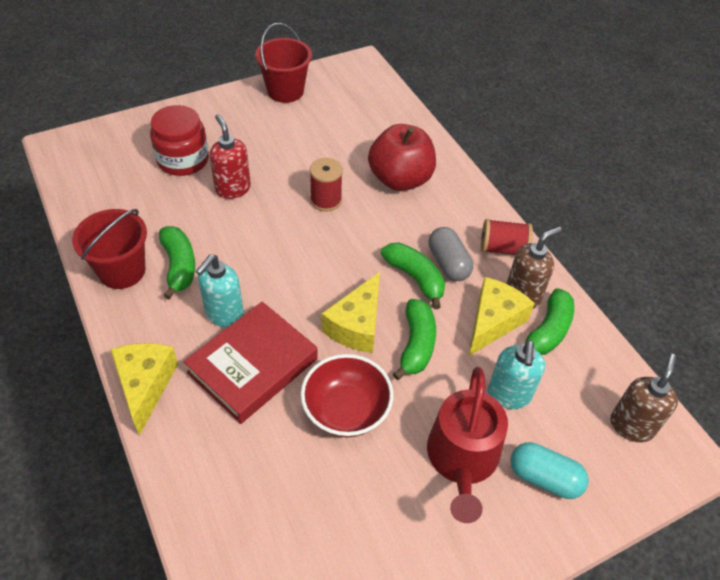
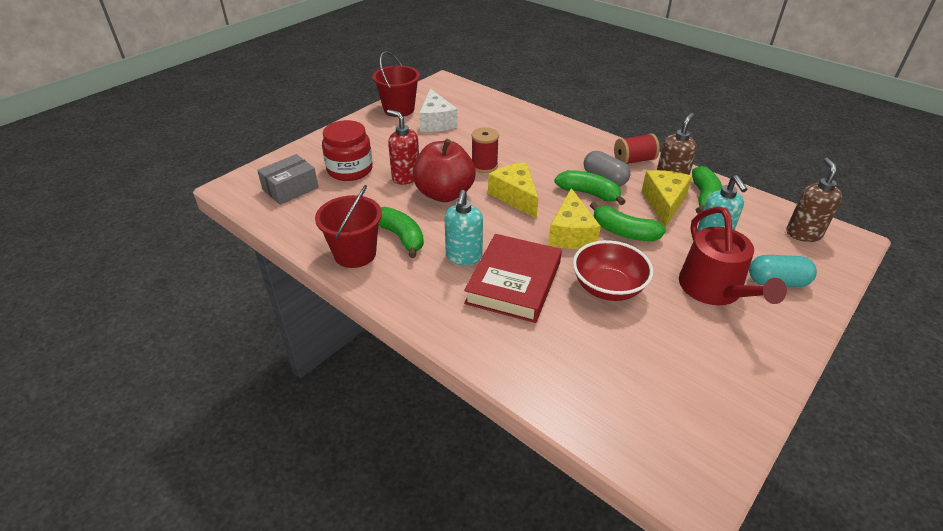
camera: 20 degrees left, 10 degrees down
yellow cheese [110,343,178,436] -> yellow cheese moved to [488,163,538,219]
red apple [368,124,436,191] -> red apple moved to [413,139,476,202]
green banana [393,299,436,380] -> green banana turned 135 degrees clockwise [590,202,666,241]
none -> grey box [257,154,318,205]
none -> white cheese [419,88,458,132]

